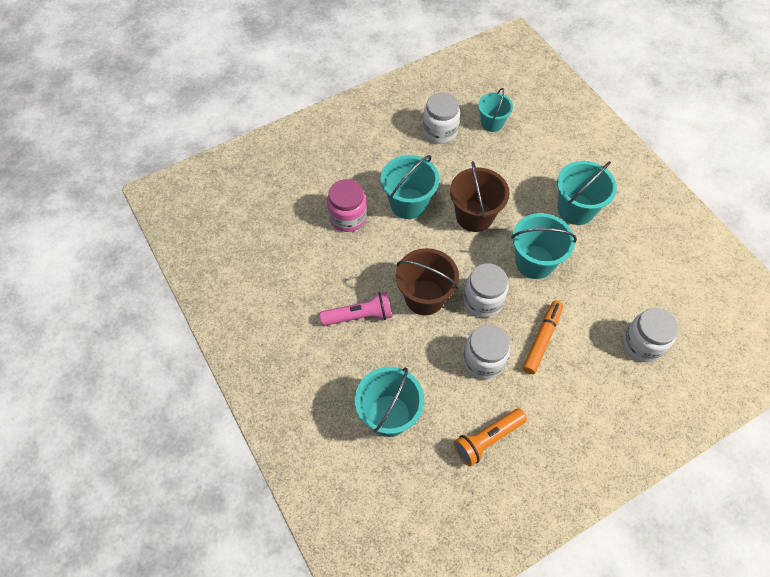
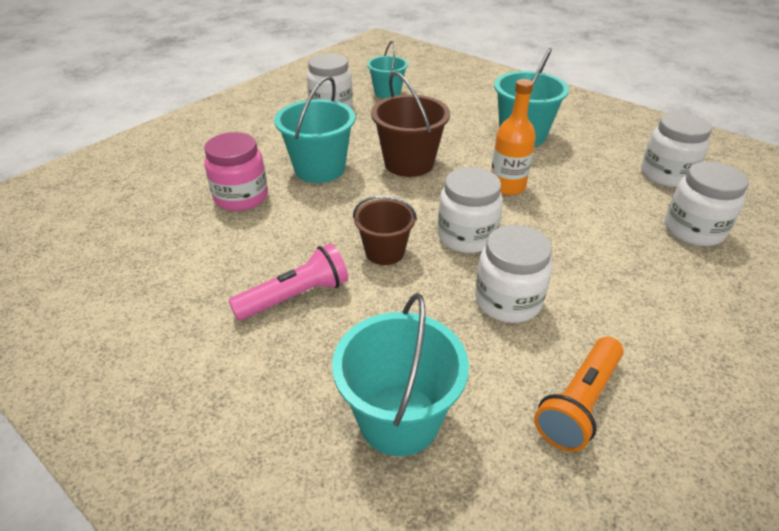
camera: 20 degrees left, 20 degrees down
brown bucket [396,248,459,315] -> brown bucket [353,195,417,265], size x0.65
turquoise bucket [511,213,577,279] -> orange bottle [491,79,536,195]
orange marker [523,301,563,374] -> none
none -> white jar [641,112,712,187]

